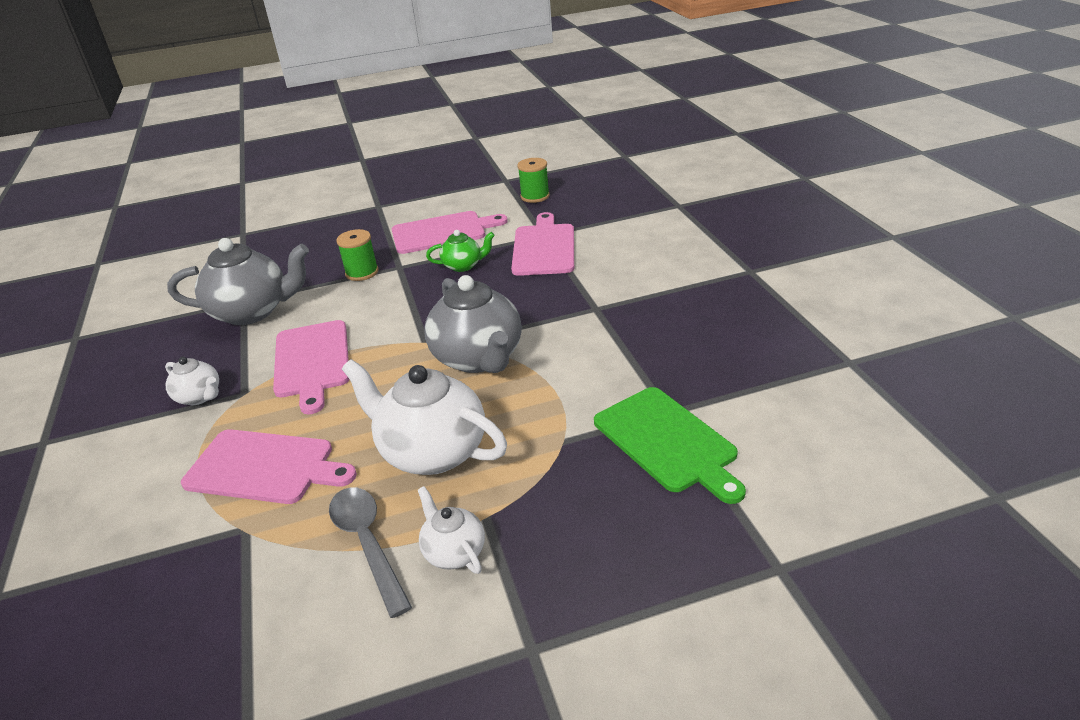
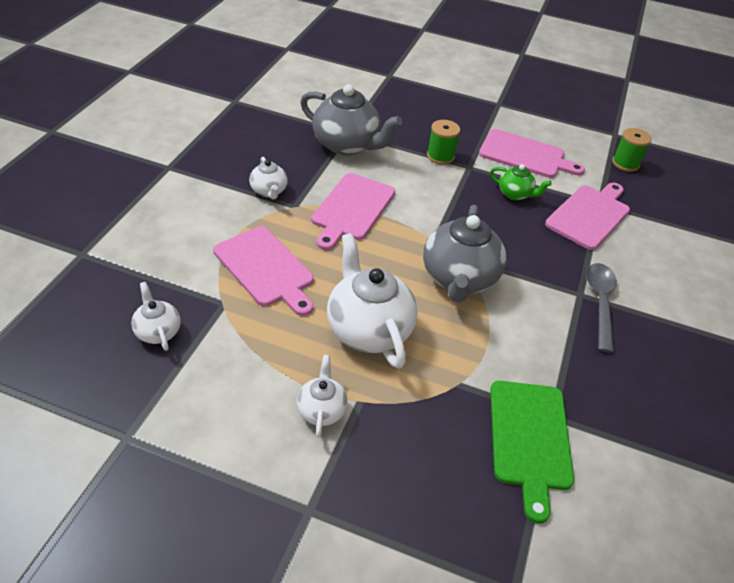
camera: 30 degrees right, 10 degrees up
grey spoon [329,487,412,618] -> grey spoon moved to [586,263,617,353]
none -> white teapot [131,282,181,351]

